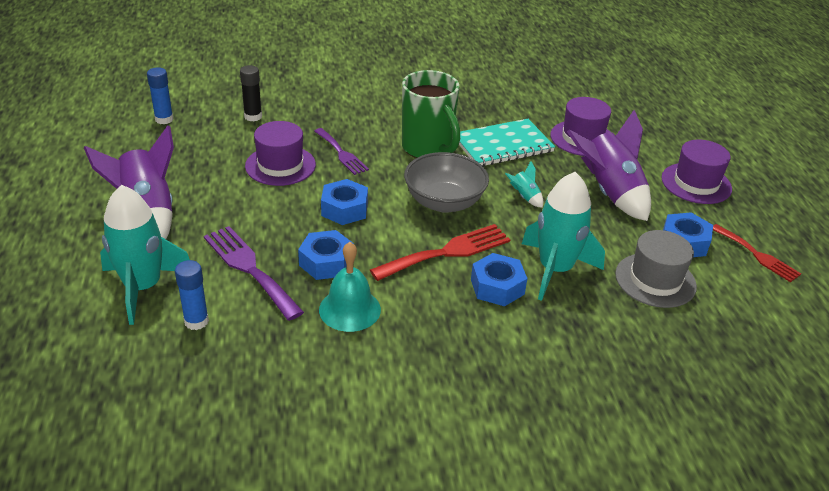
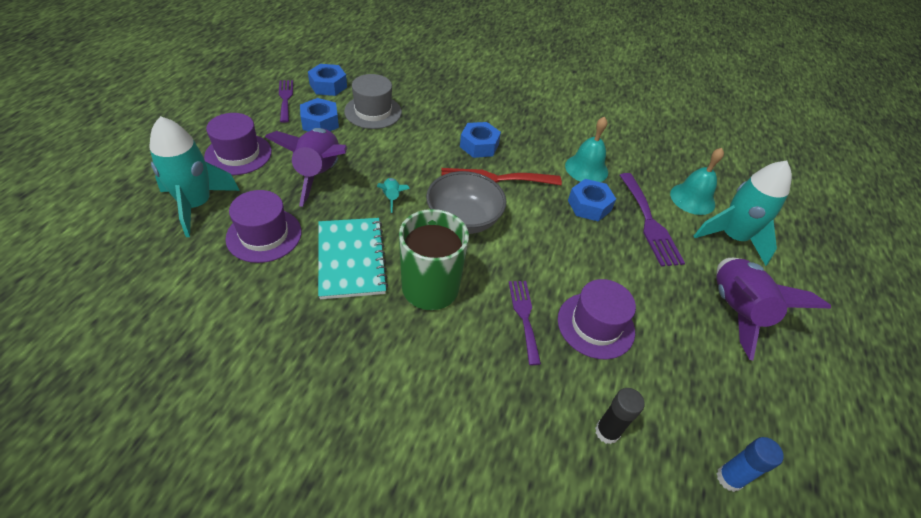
camera: 155 degrees left, 10 degrees up
blue glue stick [175,260,209,330] -> turquoise bell [670,148,724,215]
blue nut [321,179,368,225] -> blue nut moved to [308,64,347,96]
turquoise notebook [459,119,555,167] -> turquoise notebook turned 75 degrees clockwise [318,218,388,299]
turquoise rocket [522,172,605,301] -> turquoise rocket moved to [149,116,240,237]
red fork [713,224,801,282] -> purple fork [279,80,293,123]

